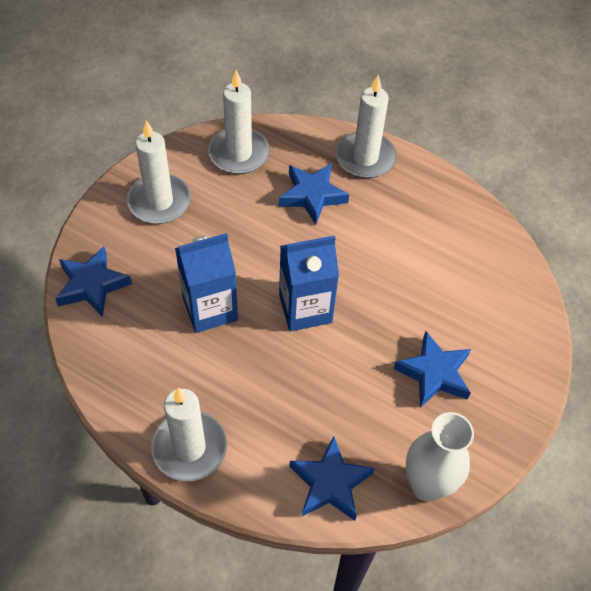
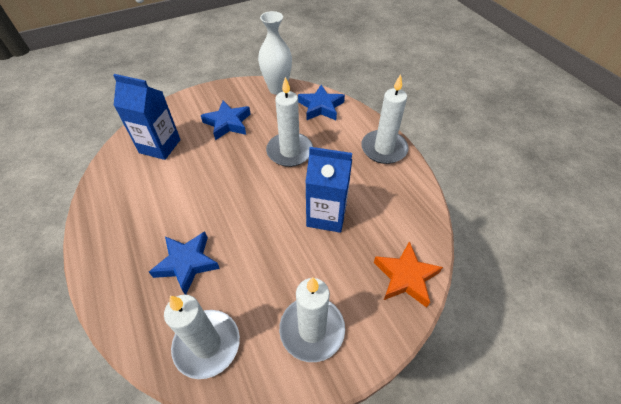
camera: 145 degrees left, 5 degrees down
blue star [55,246,132,317] -> orange star [374,241,443,308]
blue carton [279,235,339,331] -> blue carton moved to [113,74,181,160]
white candle [336,75,397,178] -> white candle moved to [266,77,313,167]

